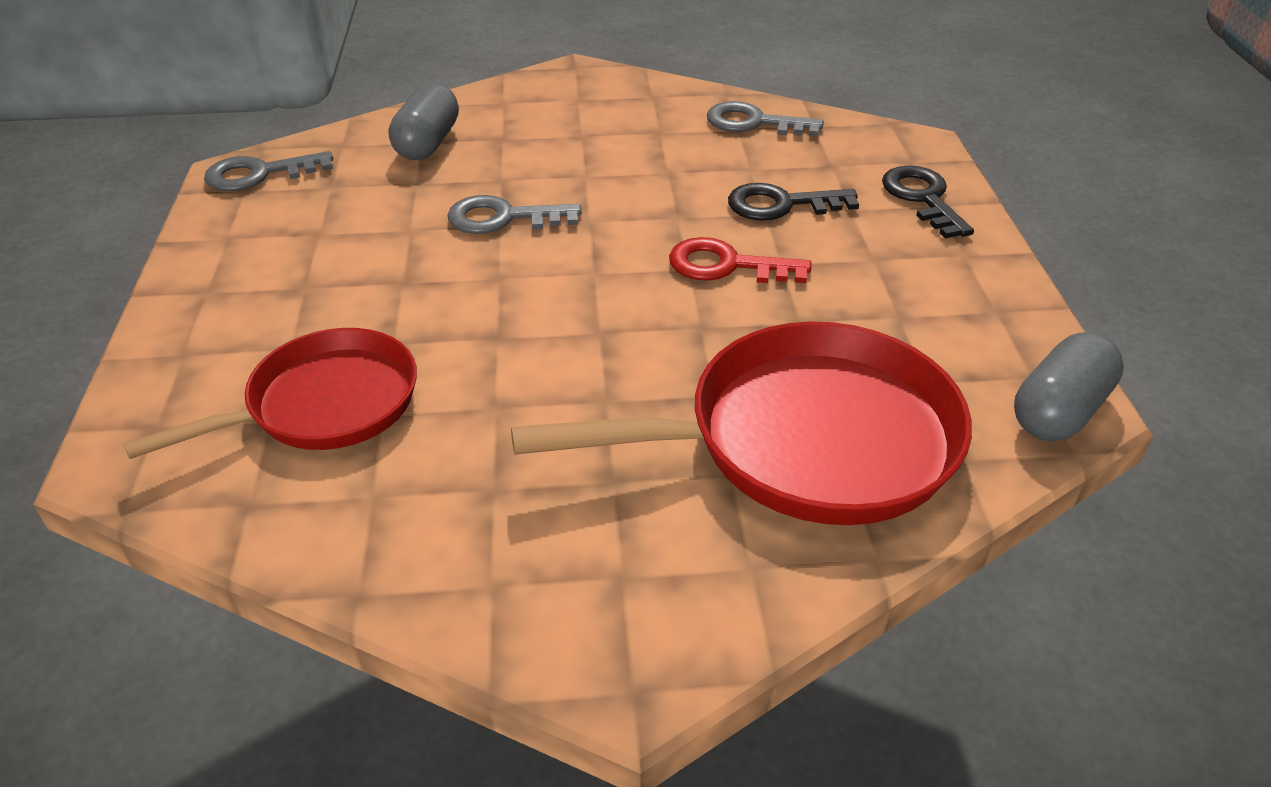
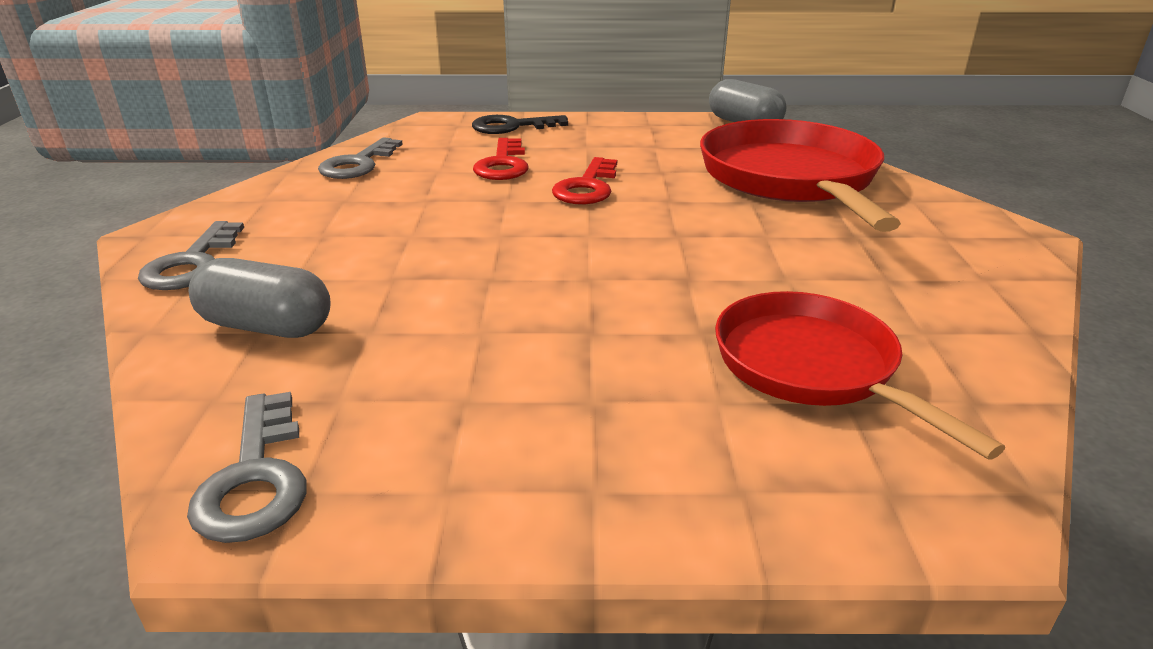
camera: 85 degrees left, 10 degrees down
grey key [447,195,581,234] -> grey key moved to [138,221,244,290]
black key [728,183,859,221] -> red key [473,138,528,180]

